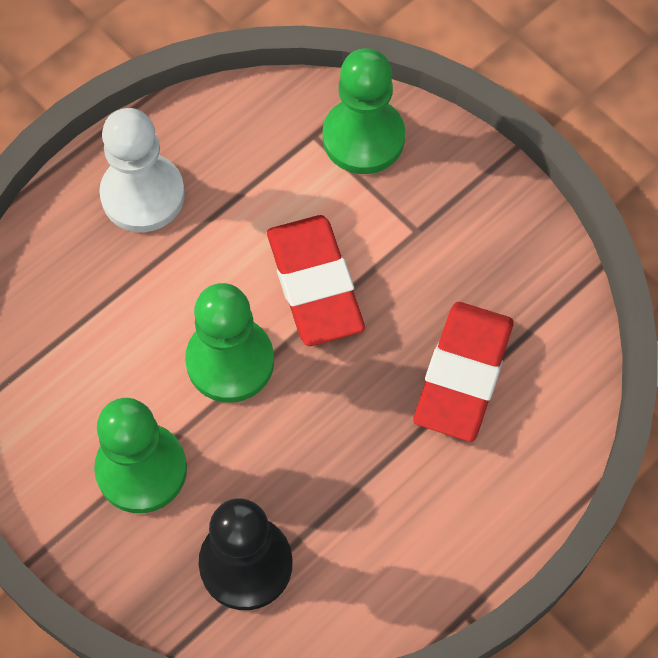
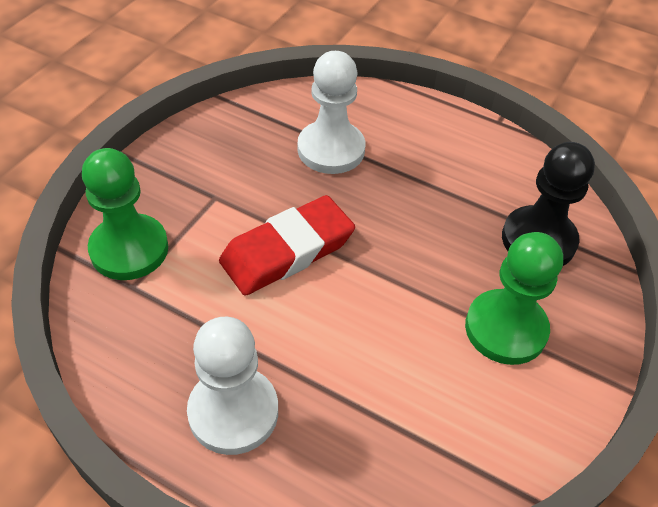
camera: 110 degrees left, 15 degrees down
green pawn [185,283,274,403] -> none
red eraser [413,302,514,442] -> white pawn [297,51,365,174]

